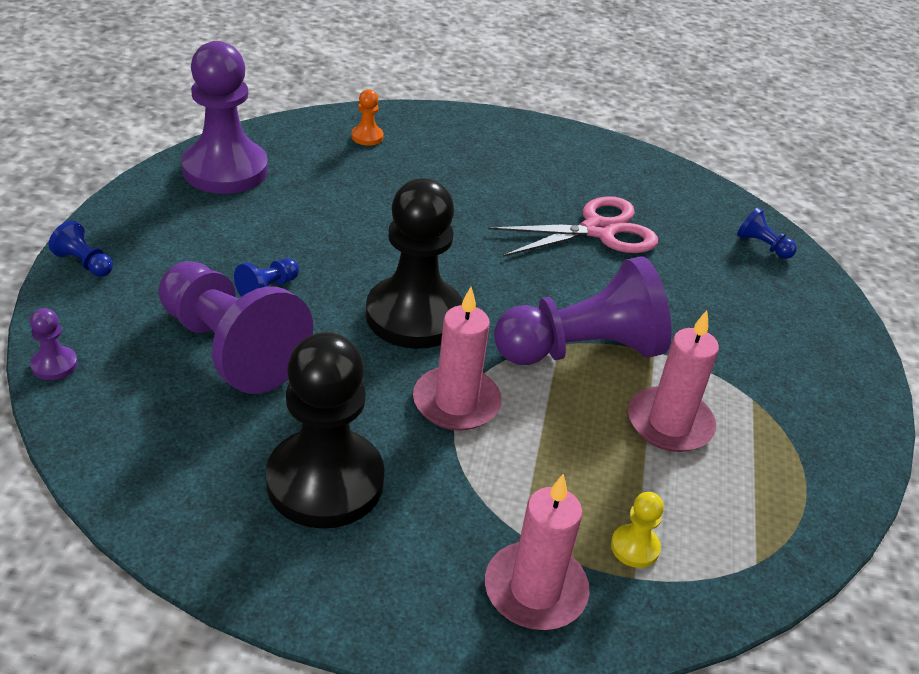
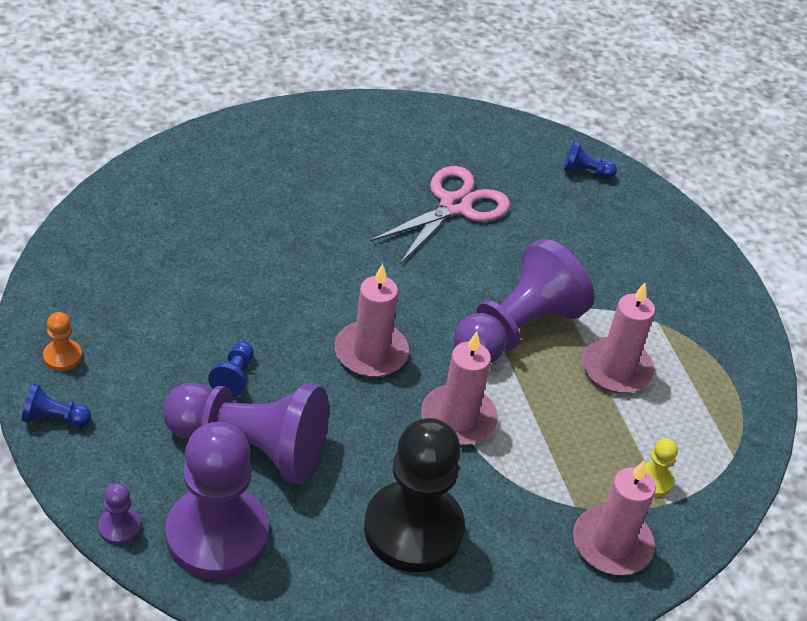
camera: 30 degrees left, 5 degrees up
purple pawn [181,41,268,194] -> purple pawn moved to [165,422,269,579]
orange pawn [351,89,383,146] -> orange pawn moved to [43,312,82,371]
black pawn [366,178,463,349] -> pink candle [334,264,409,377]

